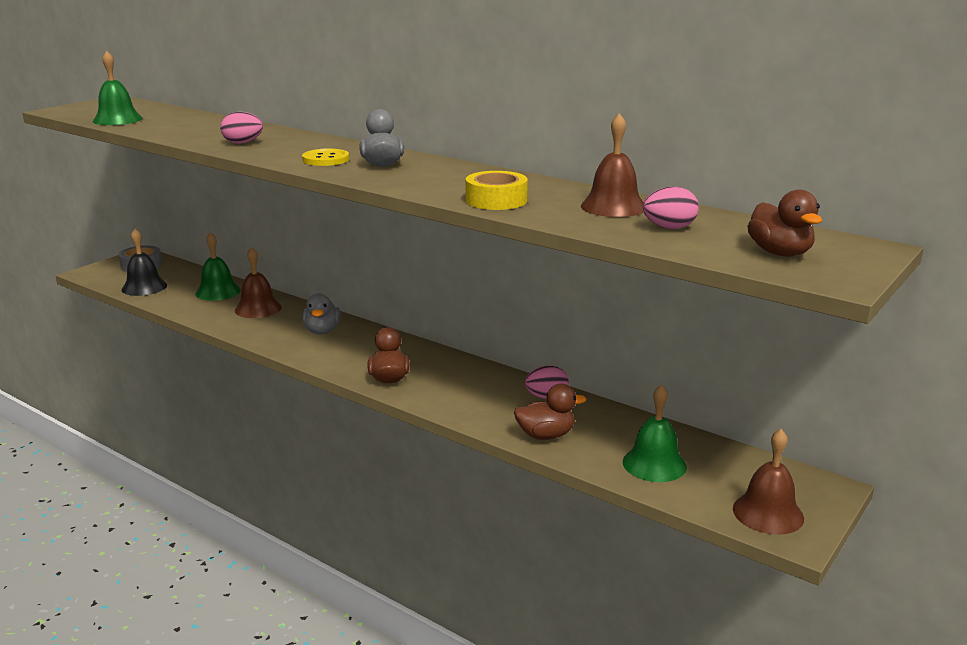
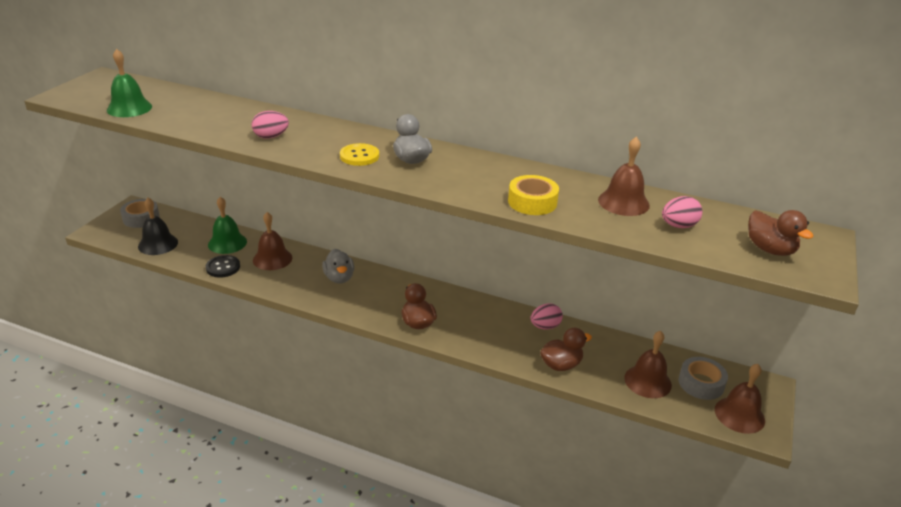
camera: 15 degrees left, 10 degrees up
green bell [623,385,687,482] -> brown bell [624,331,672,398]
none -> black button [206,255,240,278]
none -> grey tape [678,357,728,400]

